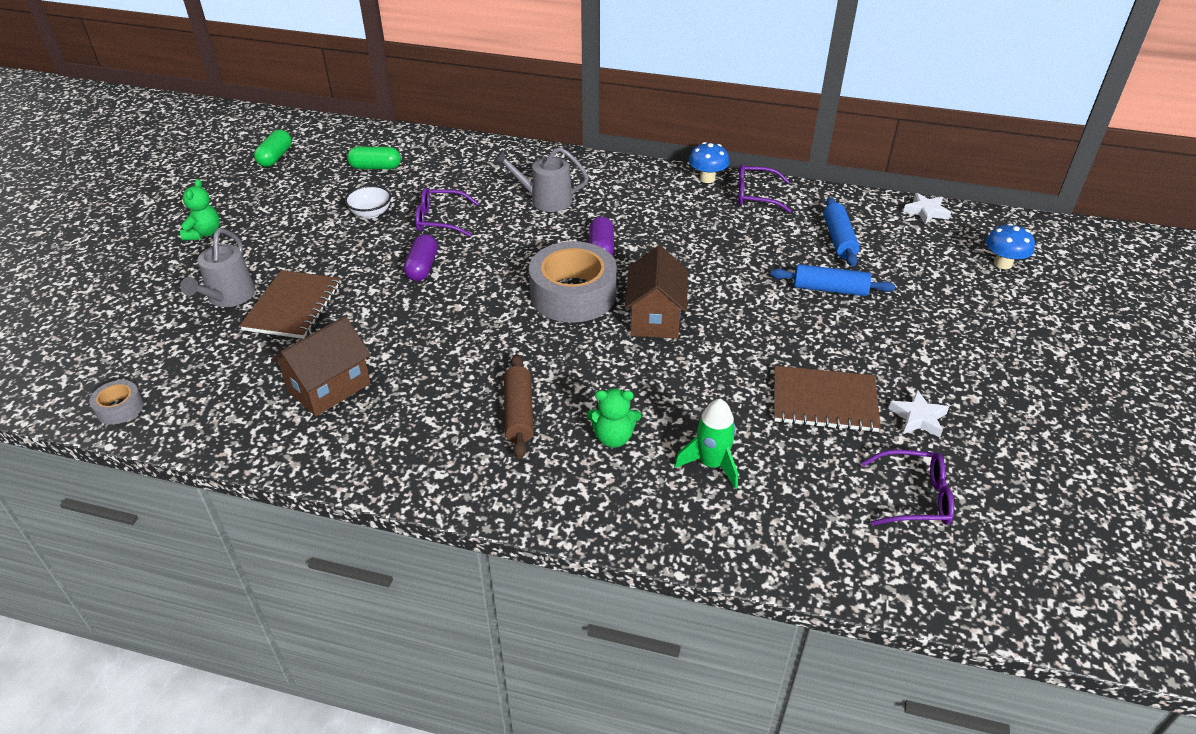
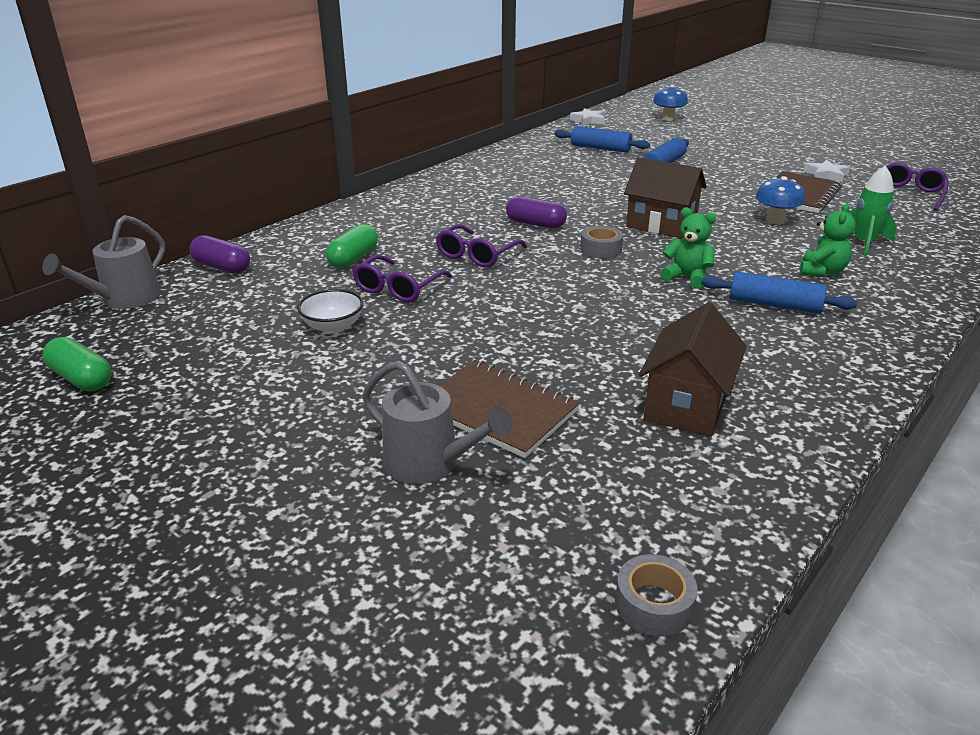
camera: 65 degrees left, 10 degrees down
green teddy bear [180,179,220,241] -> green teddy bear moved to [660,207,717,289]
brown house [271,316,371,416] -> brown house turned 45 degrees clockwise [639,302,747,437]
green capsule [347,147,401,169] -> green capsule moved to [326,224,378,268]
purple capsule [404,234,438,281] -> purple capsule moved to [189,235,250,274]
grey watering can [494,147,589,212] -> grey watering can moved to [42,215,165,309]
brown rolling pin [504,354,534,459] -> blue rolling pin [701,272,857,314]
grey tape [529,241,617,323] -> grey tape [580,226,623,258], size x0.45
blue mushroom [689,142,729,183] -> blue mushroom moved to [756,176,805,224]
purple glasses [738,164,791,213] -> purple glasses moved to [436,224,527,267]

